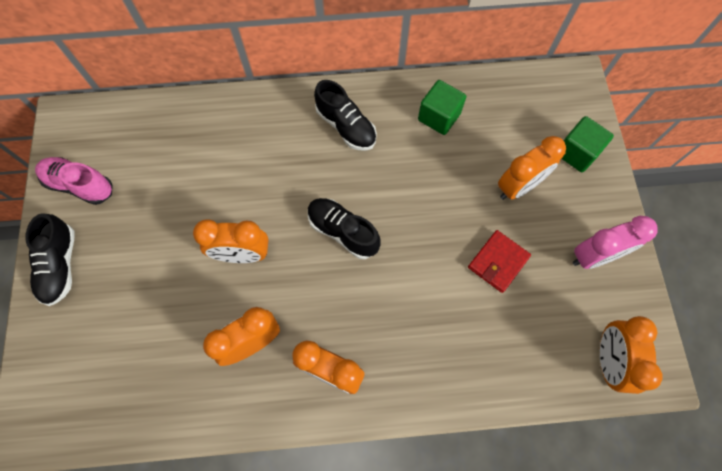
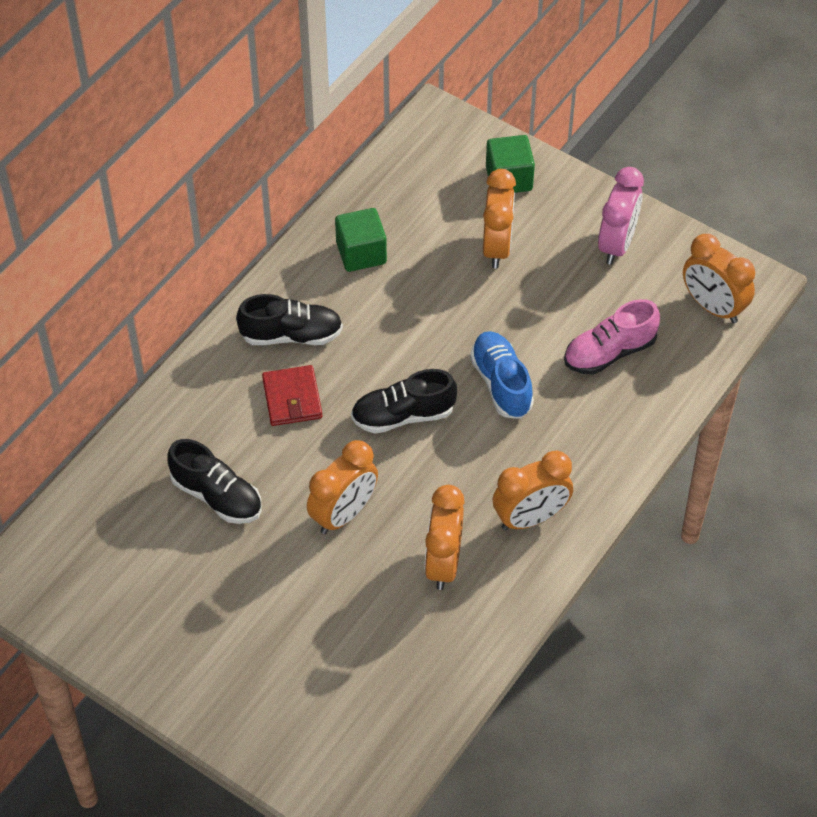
camera: 50 degrees left, 15 degrees down
black shoe [26,213,75,306] -> black shoe moved to [167,439,262,524]
pink shoe [35,157,113,205] -> pink shoe moved to [564,299,660,375]
red wallet [468,230,531,293] -> red wallet moved to [262,365,322,426]
none -> blue shoe [470,331,534,419]

